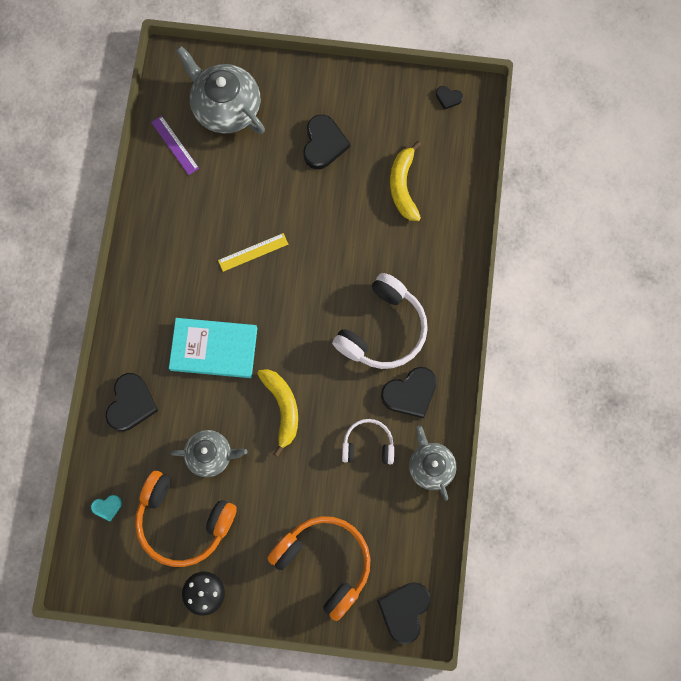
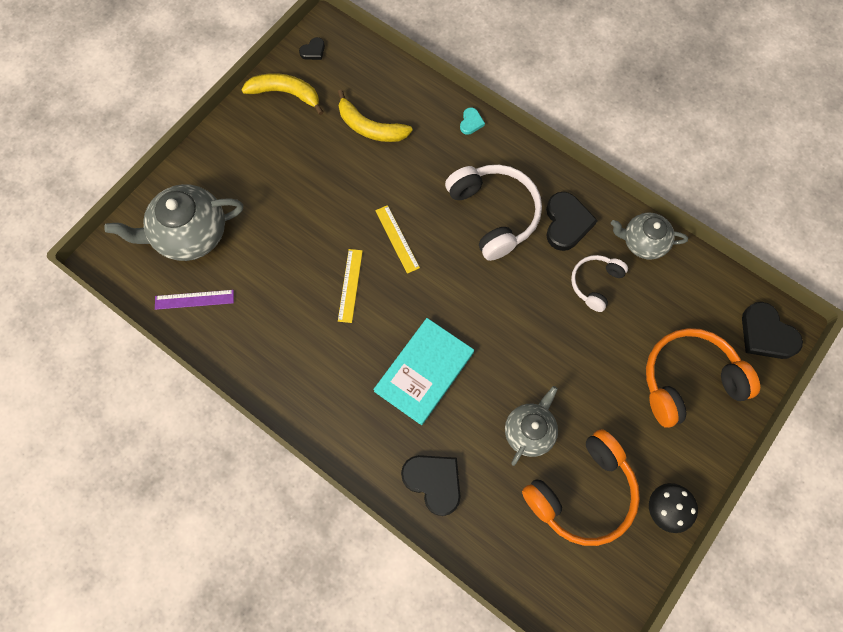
camera: 60 degrees left, 5 degrees down
turquoise heart [91,495,122,522] -> turquoise heart moved to [460,107,485,135]
yellow banana [257,369,298,457] -> yellow banana moved to [241,73,323,115]
black heart [303,115,350,169] -> none
none -> yellow ruler [375,205,420,274]

